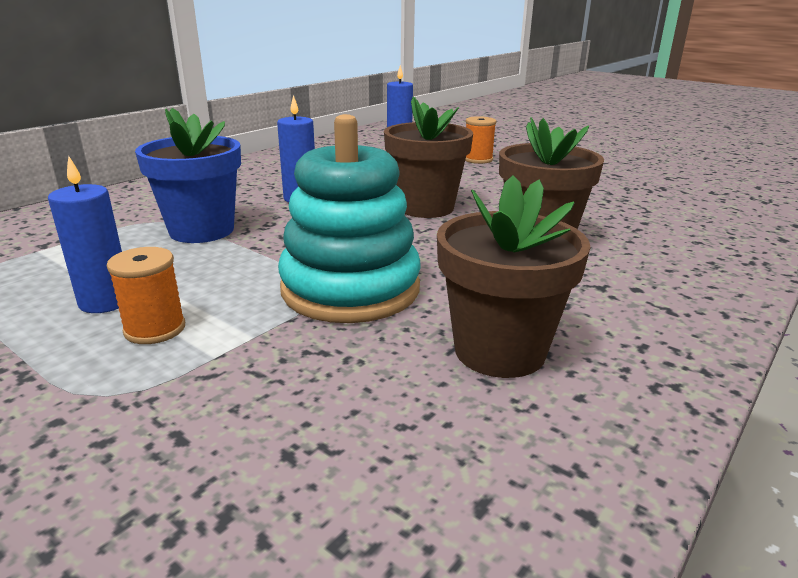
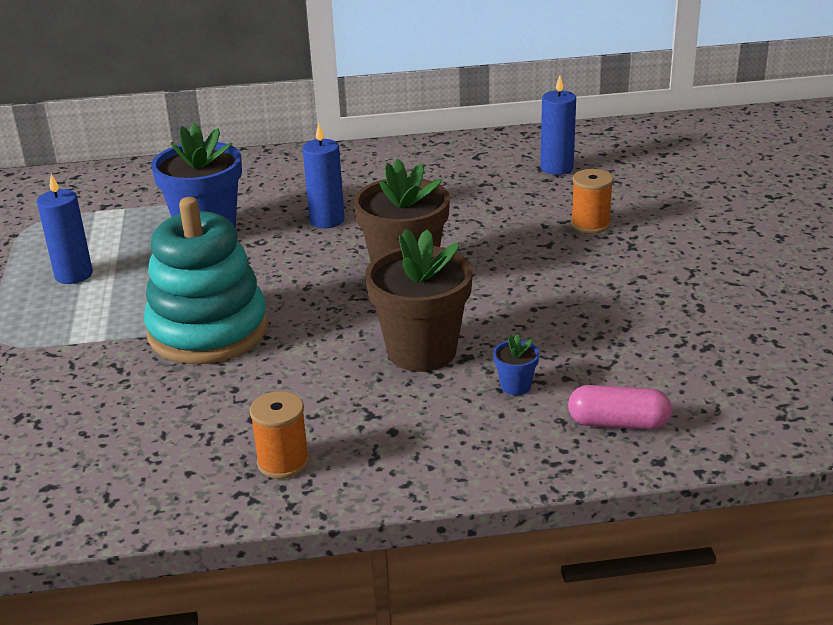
camera: 45 degrees right, 5 degrees up
orange spool [106,247,185,344] -> orange spool moved to [250,391,309,479]
brown flower pot [437,175,591,378] -> none
none -> blue flower pot [493,334,539,395]
none -> pink capsule [568,385,672,430]

